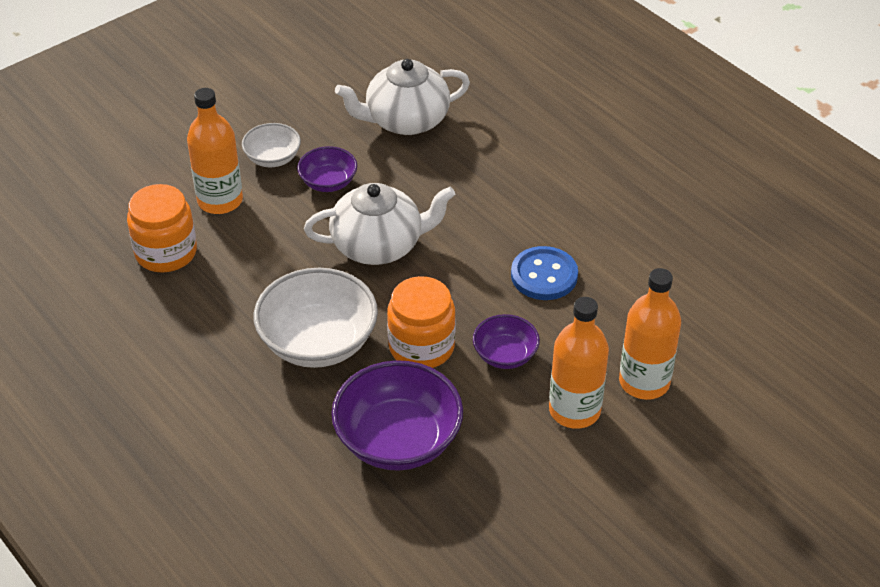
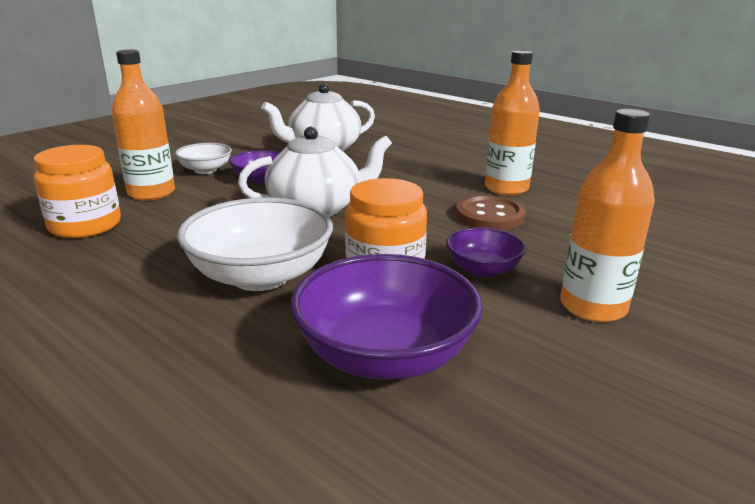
camera: 10 degrees left, 20 degrees down
blue button [511,246,578,300] -> brown button [456,195,525,230]
orange bottle [619,268,681,400] -> orange bottle moved to [485,50,540,195]

